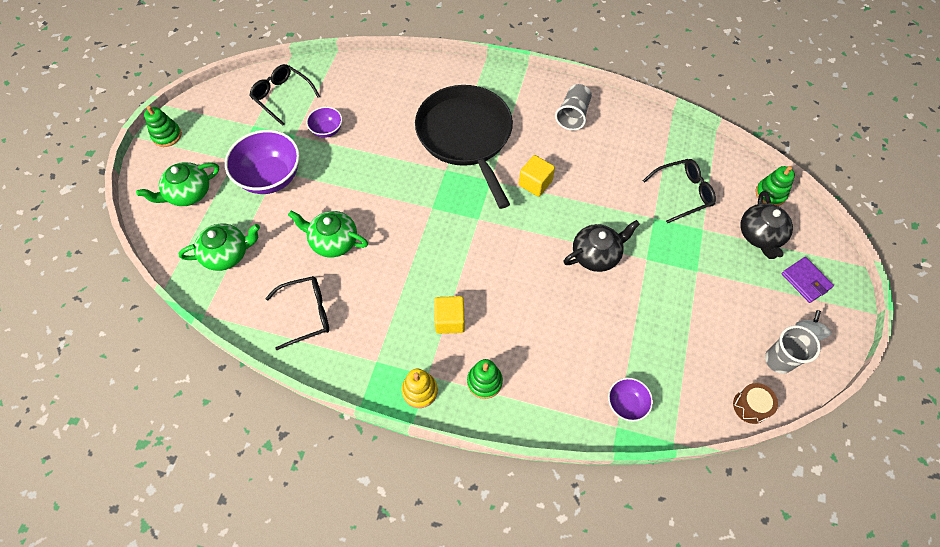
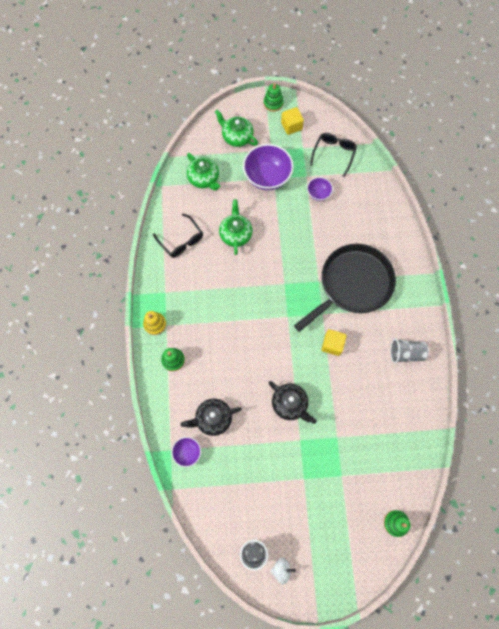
camera: 70 degrees right, 10 degrees up
yellow cube [434,296,465,334] -> yellow cube moved to [281,107,304,135]
black glasses [643,159,716,223] -> none
brown drum [733,383,778,424] -> none
black teapot [741,191,793,259] -> black teapot moved to [181,399,242,436]
purple wallet [781,257,834,303] -> none

